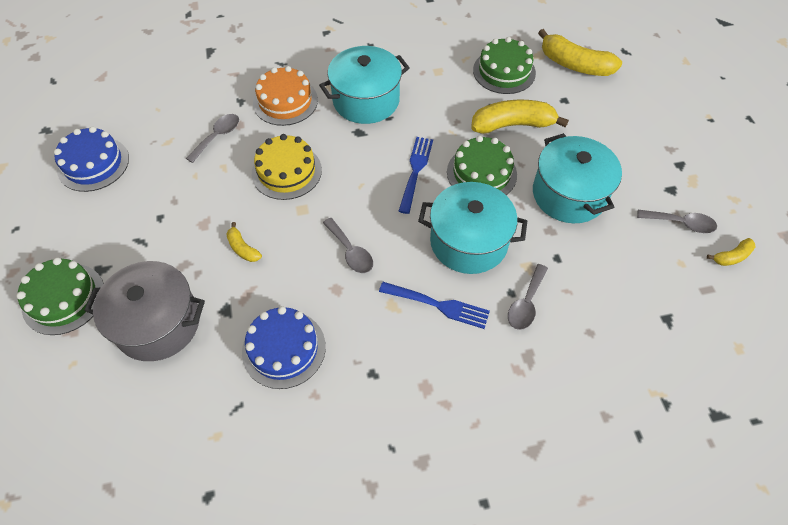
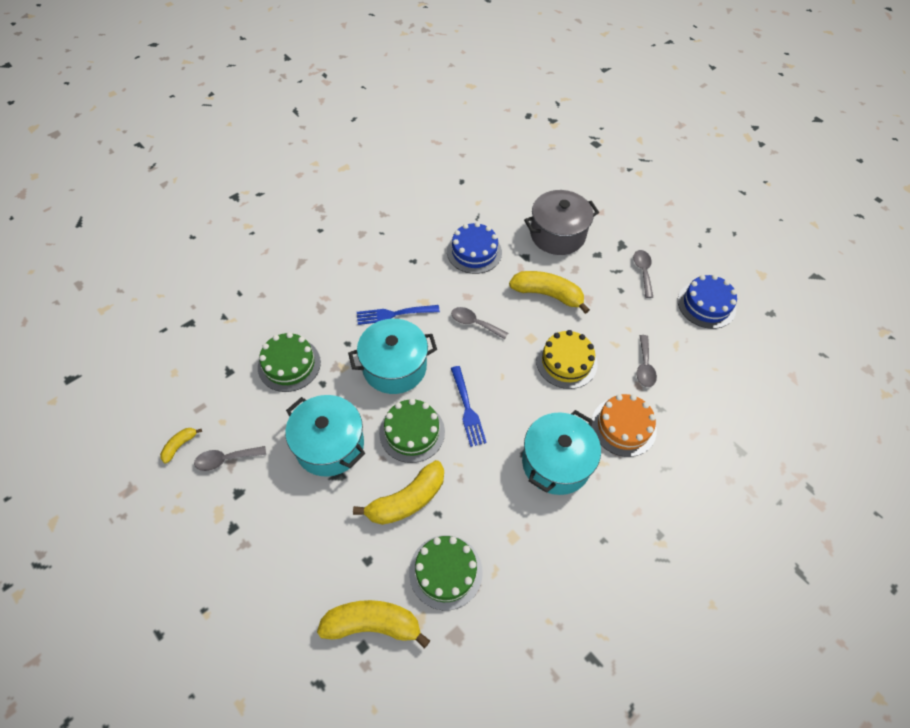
camera: 150 degrees right, 0 degrees up
green cake [16,257,104,335] -> green cake moved to [258,332,321,392]
yellow banana [226,222,262,262] -> yellow banana [509,271,590,314], size x2.04
grey spoon [508,264,548,330] -> grey spoon moved to [633,250,653,298]

